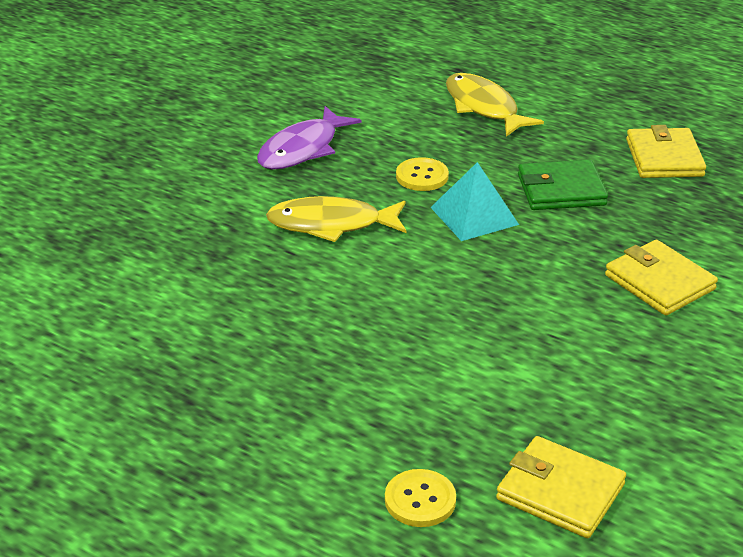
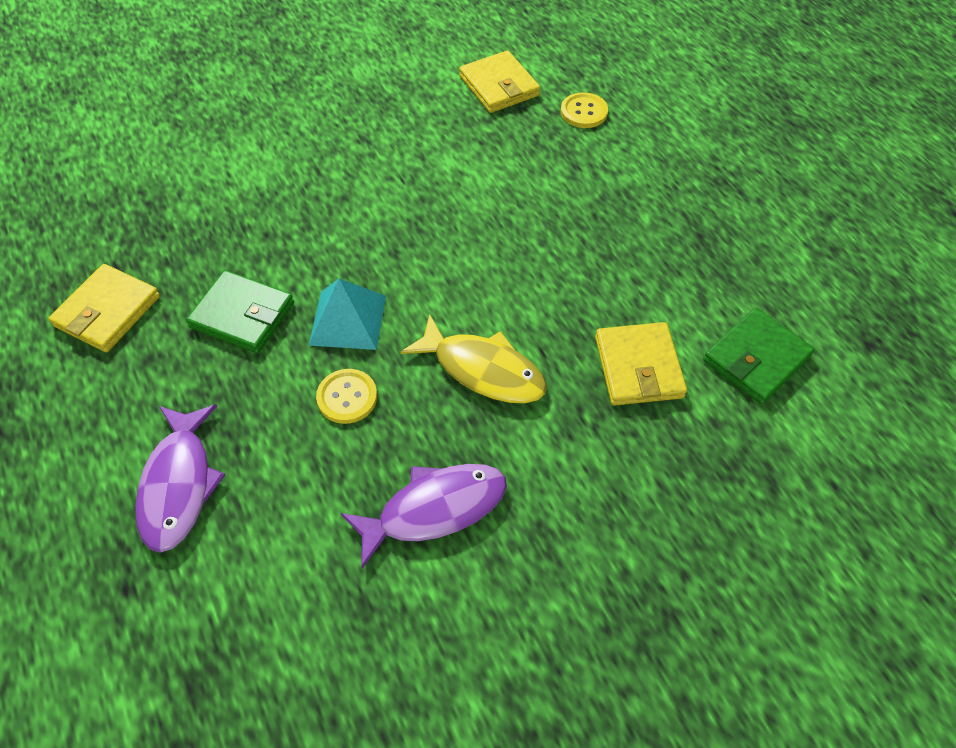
camera: 150 degrees left, 20 degrees up
yellow fish [446,73,544,137] -> purple fish [135,404,225,553]
yellow wallet [605,240,718,315] -> yellow wallet moved to [595,322,687,406]
none -> green wallet [703,308,815,404]

